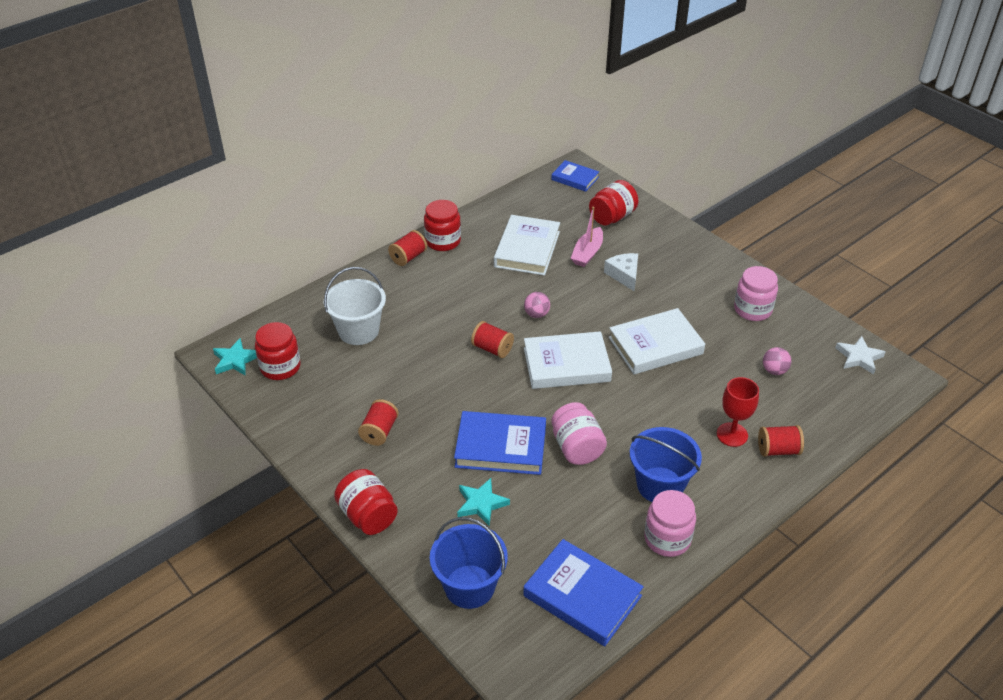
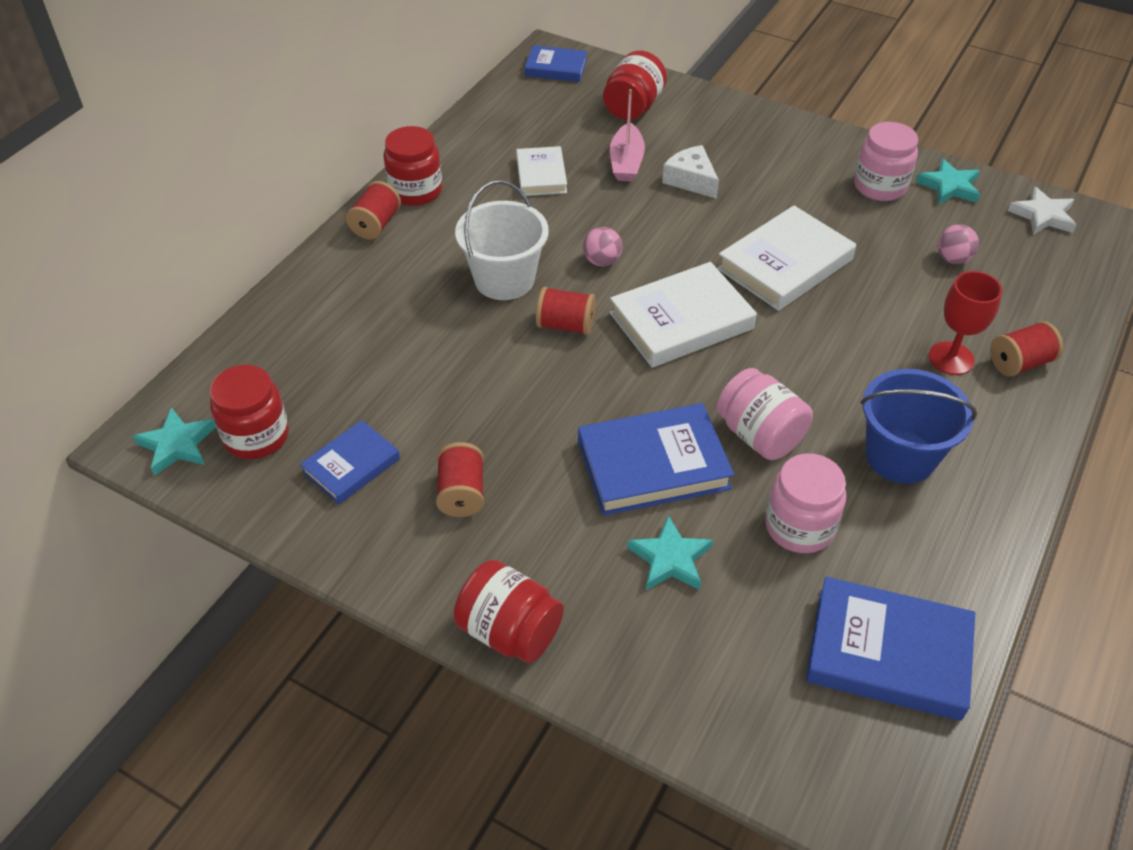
camera: 20 degrees left, 5 degrees up
white bucket [324,267,386,345] -> white bucket moved to [455,180,549,300]
blue bucket [430,517,508,609] -> none
white book [494,215,560,276] -> white book [516,146,567,196], size x0.60
pink jar [644,490,696,557] -> pink jar moved to [765,453,846,553]
none -> blue book [300,420,400,504]
none -> turquoise star [916,158,980,205]

